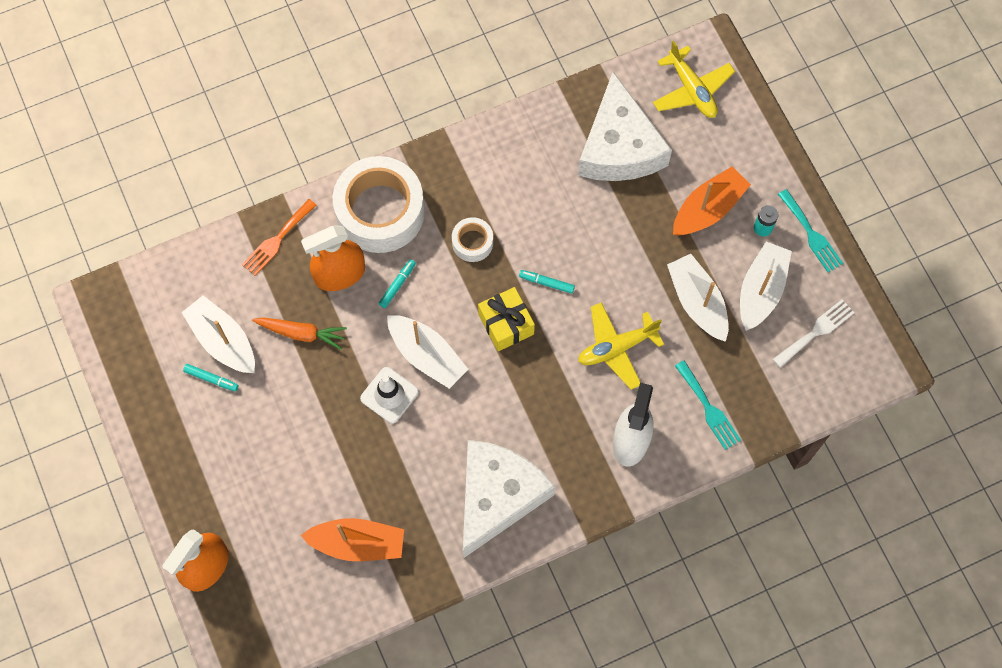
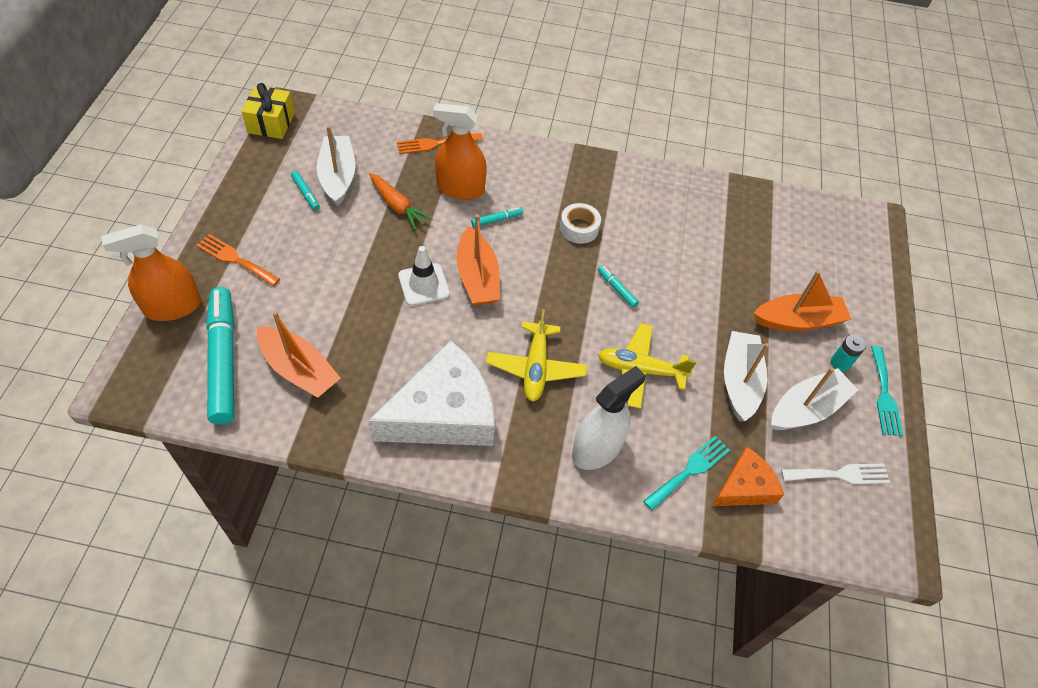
camera: 30 degrees right, 15 degrees down
white tape [333,156,425,253] -> none
white boat [387,315,468,389] -> orange boat [457,214,500,306]
yellow gift [478,287,535,351] -> yellow gift moved to [241,83,295,139]
white cheese [578,72,672,181] -> none
yellow plane [653,41,735,118] -> yellow plane moved to [486,309,587,401]
turquoise fork [675,360,741,450] -> turquoise fork turned 135 degrees counterclockwise [643,436,730,511]
none -> orange fork [196,234,280,286]
none -> turquoise marker [206,287,234,425]
none -> orange cheese [712,446,784,506]

